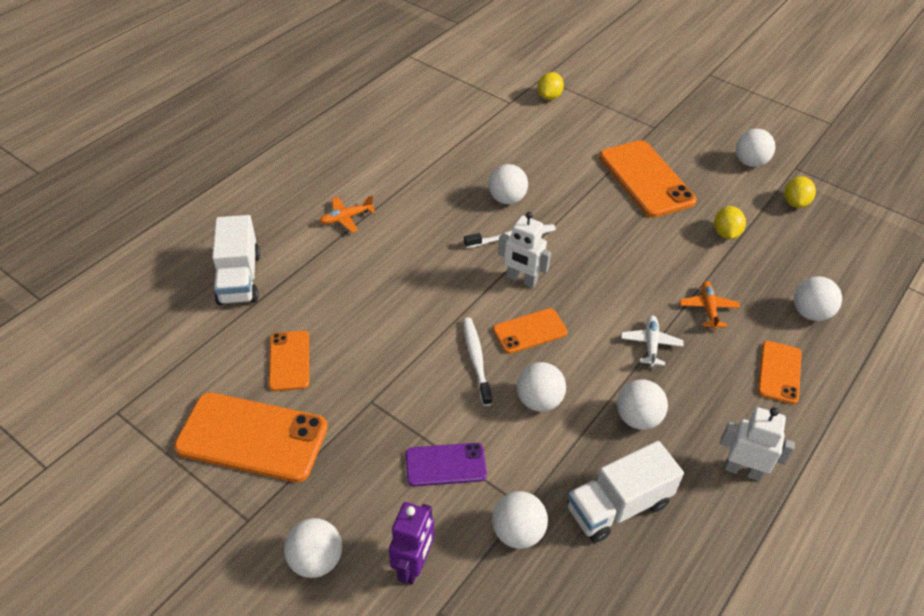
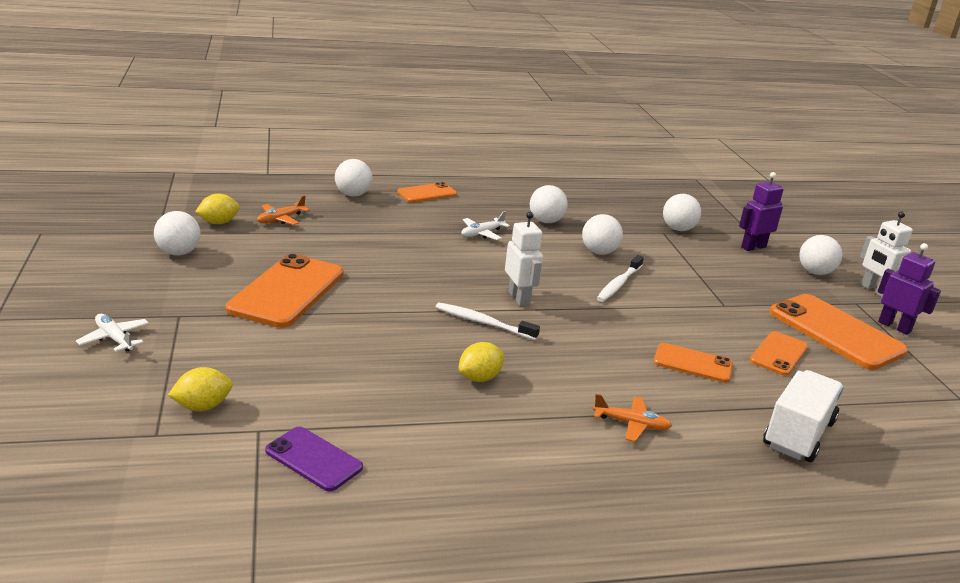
camera: 140 degrees left, 20 degrees down
purple phone [406,443,487,487] -> purple phone moved to [265,427,363,491]
white ball [488,164,528,204] -> none
orange phone [493,308,568,354] -> orange phone moved to [654,343,733,383]
white truck [567,441,684,543] -> none
orange plane [680,281,740,330] -> orange plane moved to [257,195,310,225]
yellow lemon [714,206,746,239] -> yellow lemon moved to [459,342,504,382]
white robot [720,407,795,481] -> white robot moved to [860,211,913,297]
none -> white plane [76,314,149,352]
none -> purple robot [878,243,941,335]

